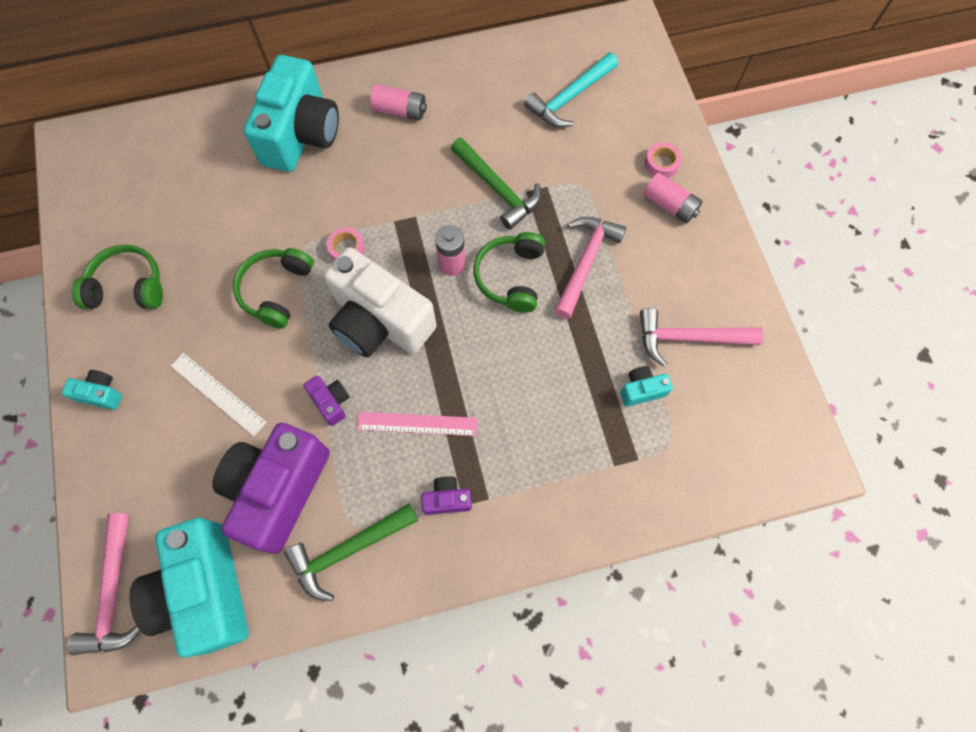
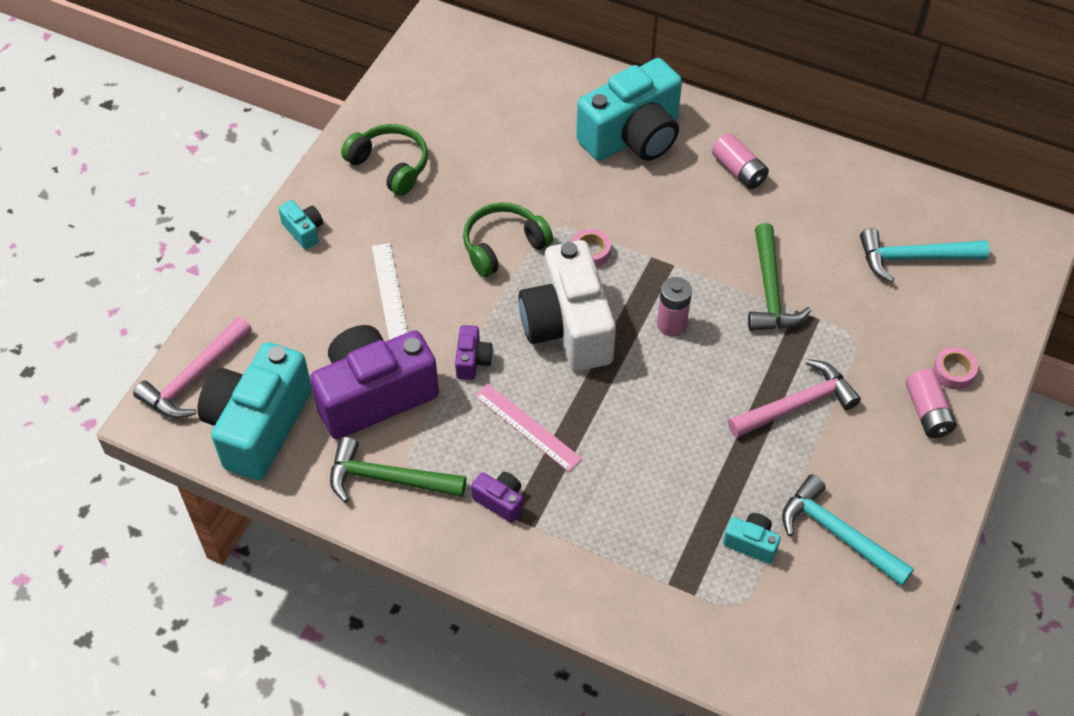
camera: 40 degrees right, 15 degrees down
green headphones [473,232,545,313] -> none
pink hammer [640,308,763,367] -> turquoise hammer [782,474,914,586]

